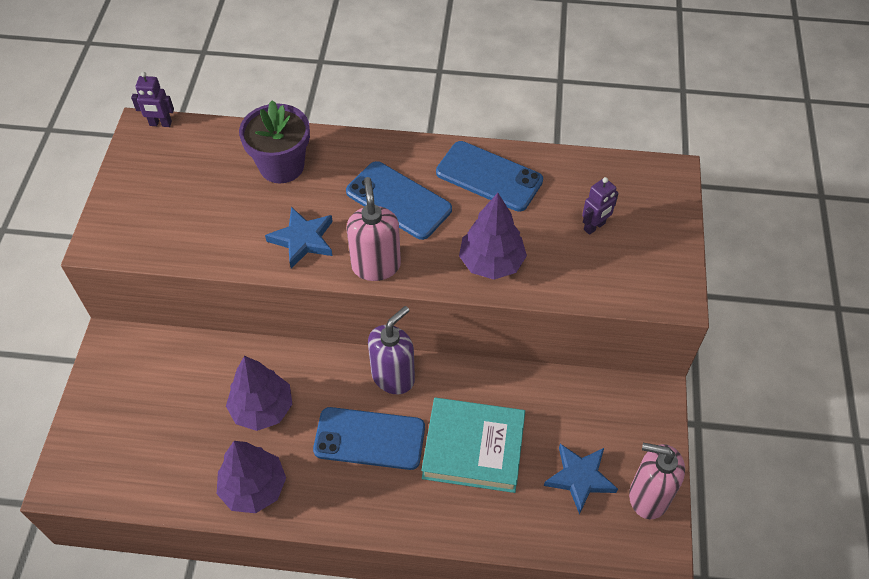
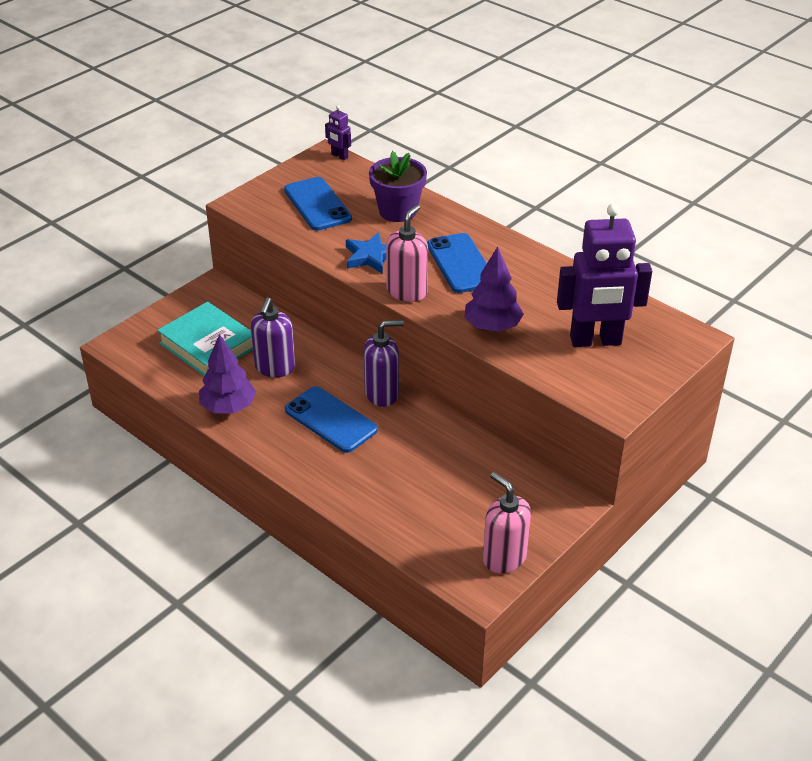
camera: 35 degrees right, 15 degrees down
purple tree [226,356,293,431] -> purple soap dispenser [251,297,295,377]
turquoise book [421,398,525,493] -> turquoise book moved to [157,302,253,376]
blue phone [436,141,543,212] -> blue phone moved to [284,177,352,231]
blue star [544,444,618,515] -> none
purple robot [582,177,619,235] -> purple robot [557,204,652,347], size x2.35

